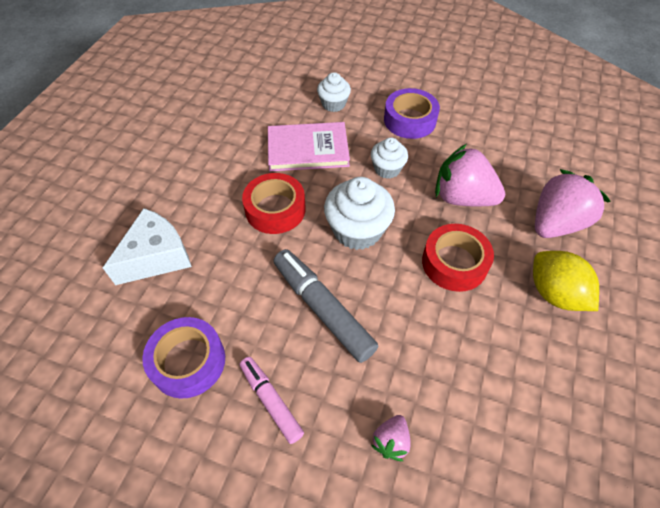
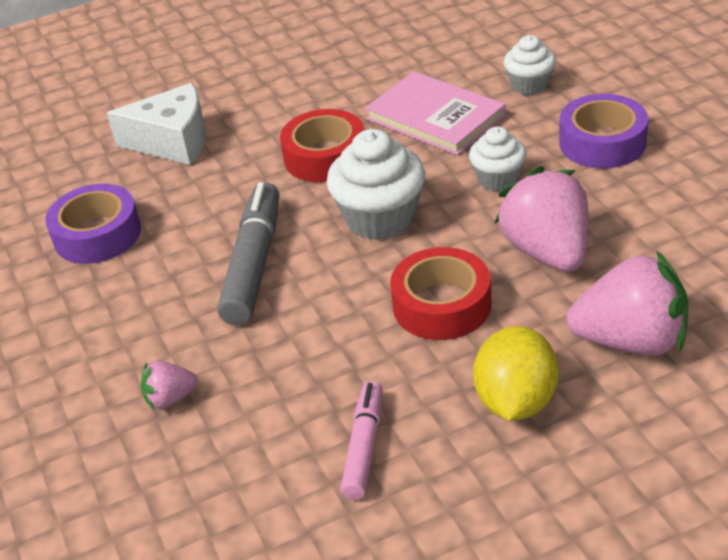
camera: 50 degrees right, 15 degrees down
pink marker [240,357,304,444] -> pink marker moved to [340,381,383,500]

